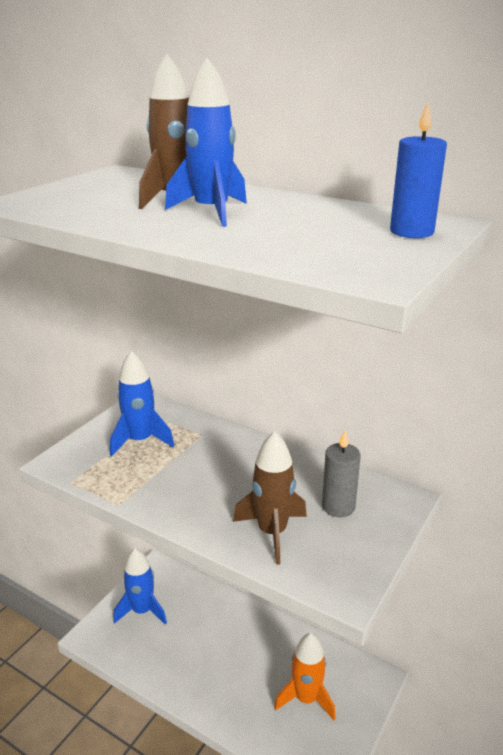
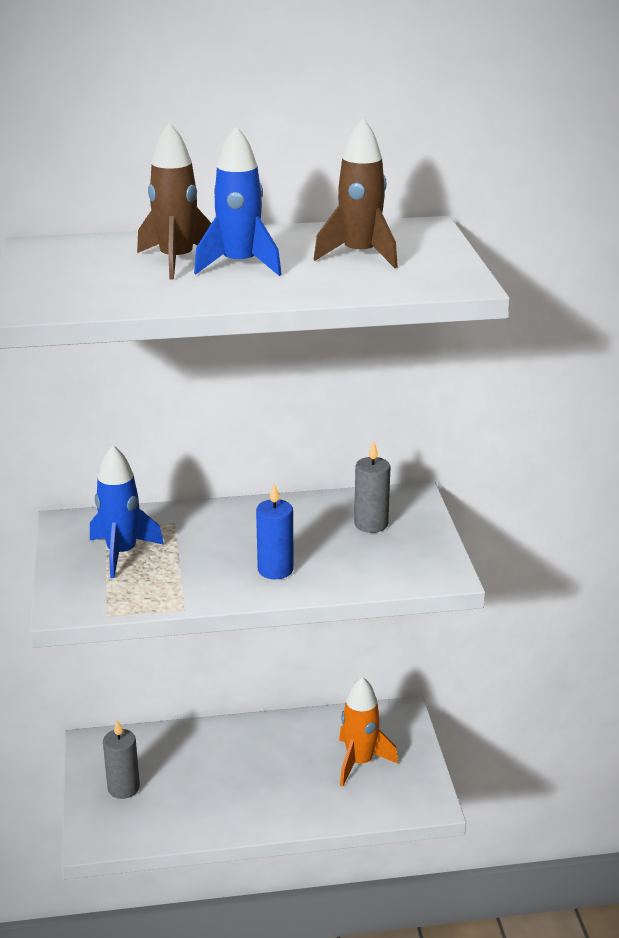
camera: 40 degrees left, 0 degrees up
blue rocket [113,548,167,625] -> grey candle [103,720,140,799]
brown rocket [233,431,307,565] -> brown rocket moved to [314,118,398,268]
blue candle [390,102,447,238] -> blue candle moved to [256,483,294,579]

